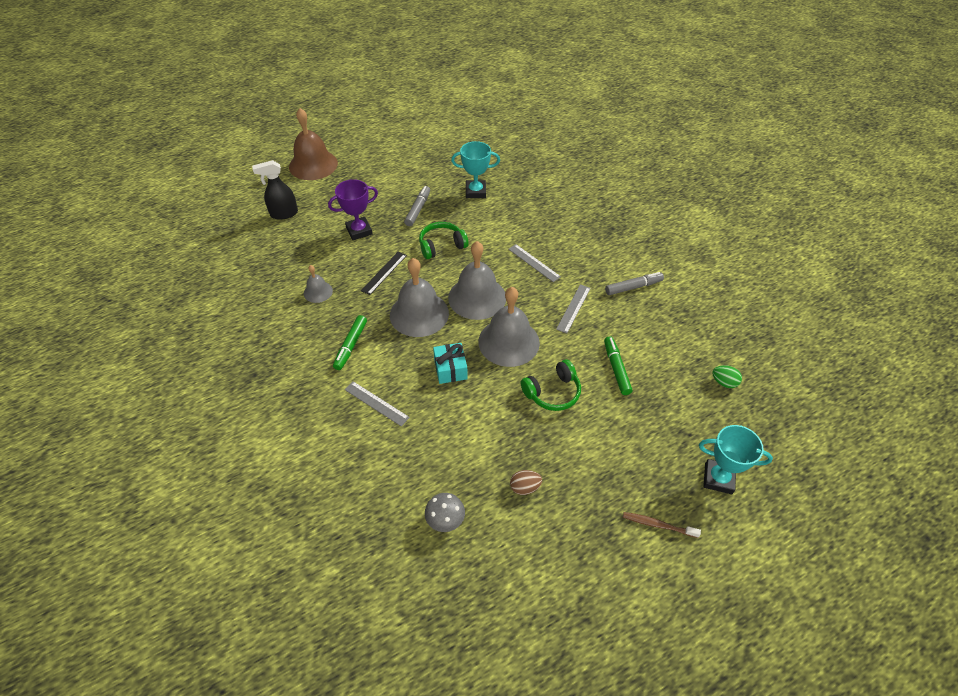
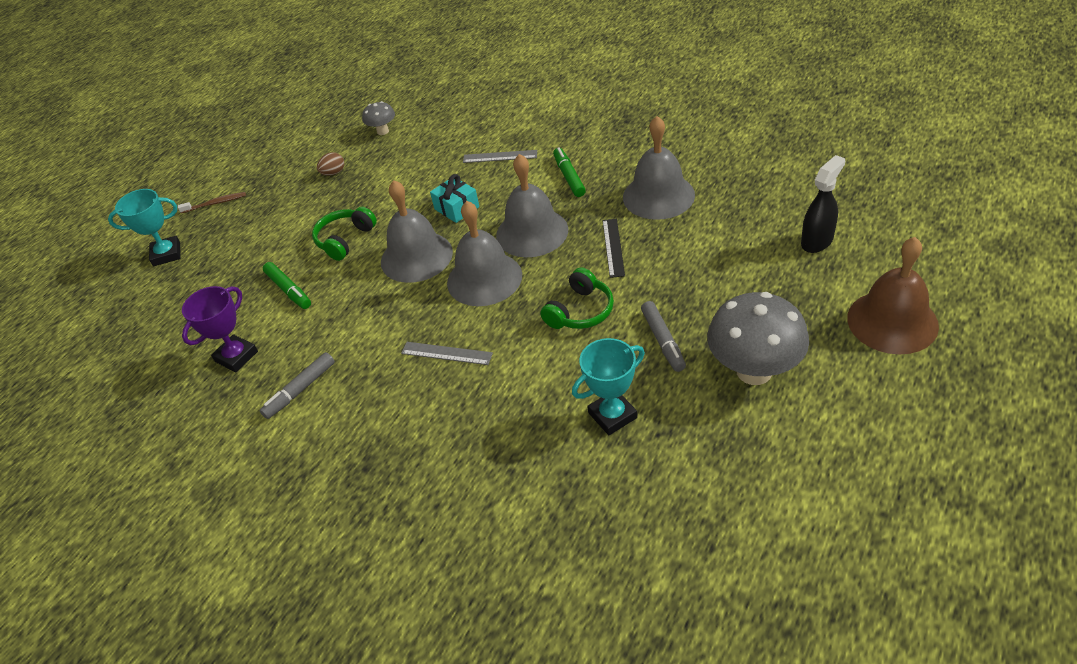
camera: 155 degrees right, 5 degrees down
grey bell [304,265,333,303] -> grey bell [623,116,695,220], size x1.99
purple trophy [328,179,378,240] -> purple trophy moved to [182,286,258,372]
grey ruler [556,284,591,333] -> none
green egg [712,365,742,388] -> none
none -> grey mushroom [707,292,809,385]

